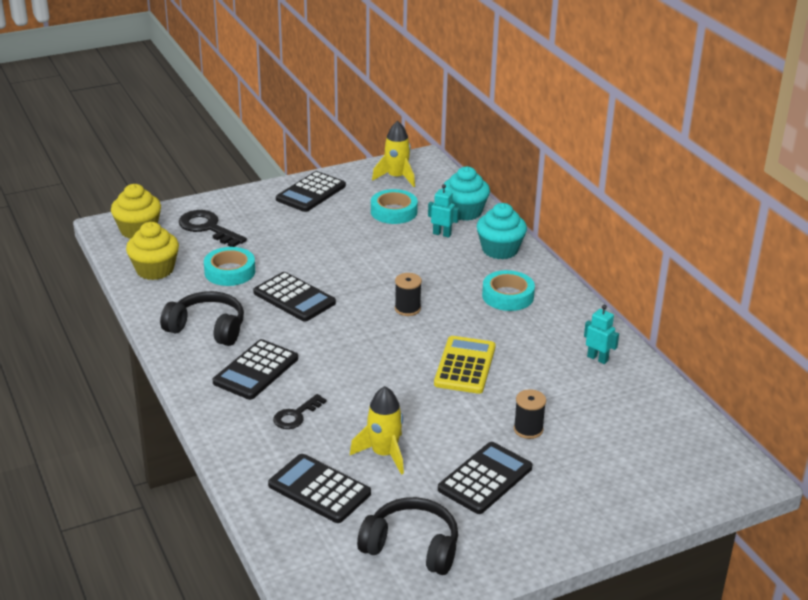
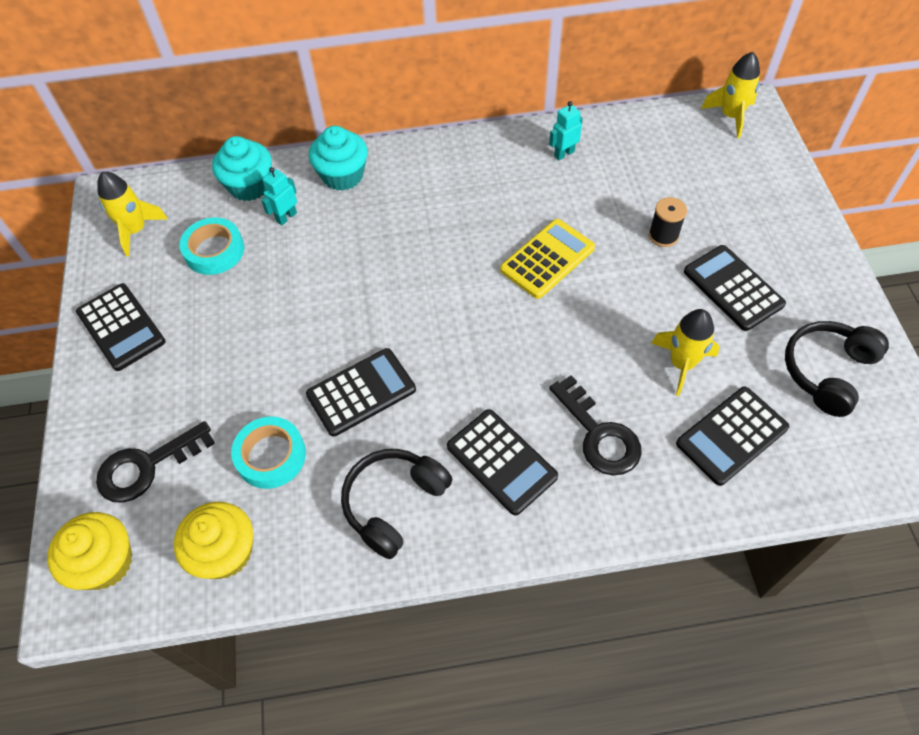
camera: 70 degrees left, 25 degrees up
black key [273,394,327,429] -> black key [549,375,642,475], size x1.62
black spool [395,273,422,316] -> none
yellow calculator [434,336,496,394] -> yellow calculator turned 105 degrees clockwise [500,219,595,299]
turquoise tape [482,270,535,311] -> none
none -> yellow rocket [701,52,760,138]

